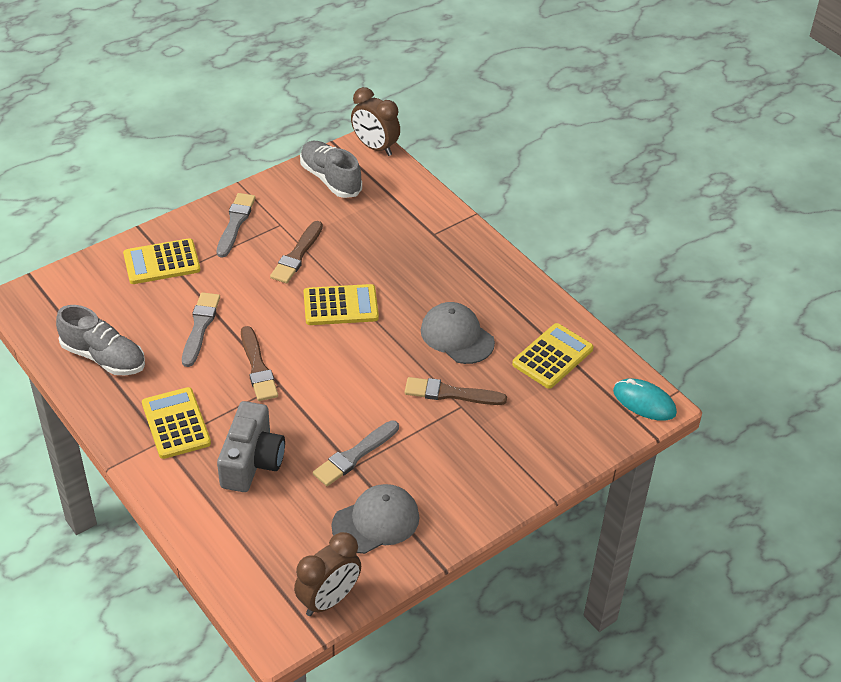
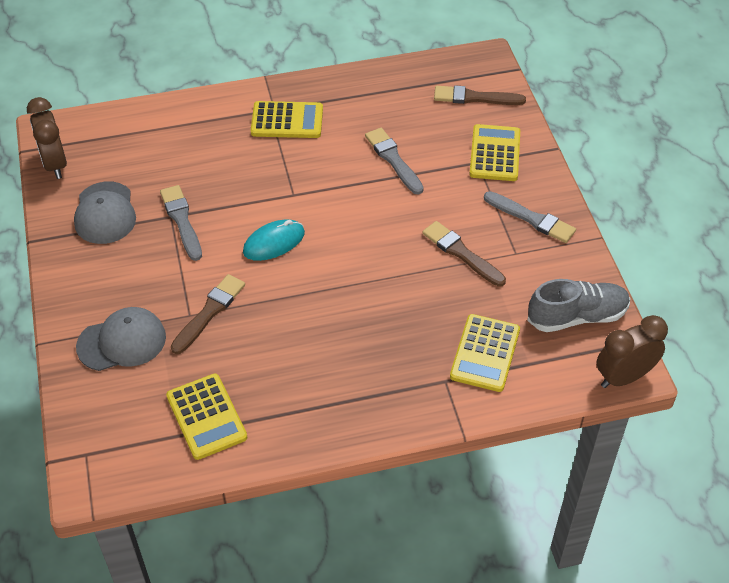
camera: 115 degrees right, 5 degrees up
grey shoe [56,305,145,376] -> none
grey brush [182,292,220,367] -> grey brush turned 150 degrees counterclockwise [365,128,424,195]
grey camera [217,401,285,492] -> none
brown brush [241,326,278,401] -> brown brush moved to [434,85,526,105]
yellow calculator [304,284,379,325] -> yellow calculator moved to [450,314,520,392]
grey cap [421,302,495,364] -> grey cap moved to [76,307,166,371]
turquoise mouse [613,379,677,421] -> turquoise mouse moved to [243,219,305,261]

